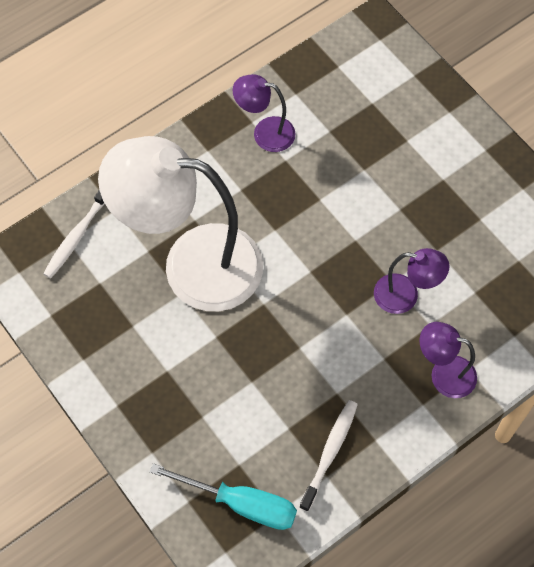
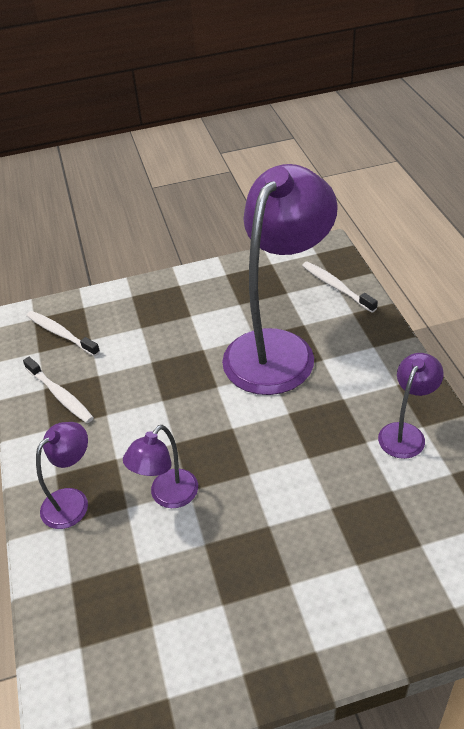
camera: 115 degrees right, 20 degrees down
white lamp [98,136,263,311] -> purple lamp [222,164,338,395]
turquoise screwdriver [149,463,297,530] -> white toothbrush [26,311,100,356]

